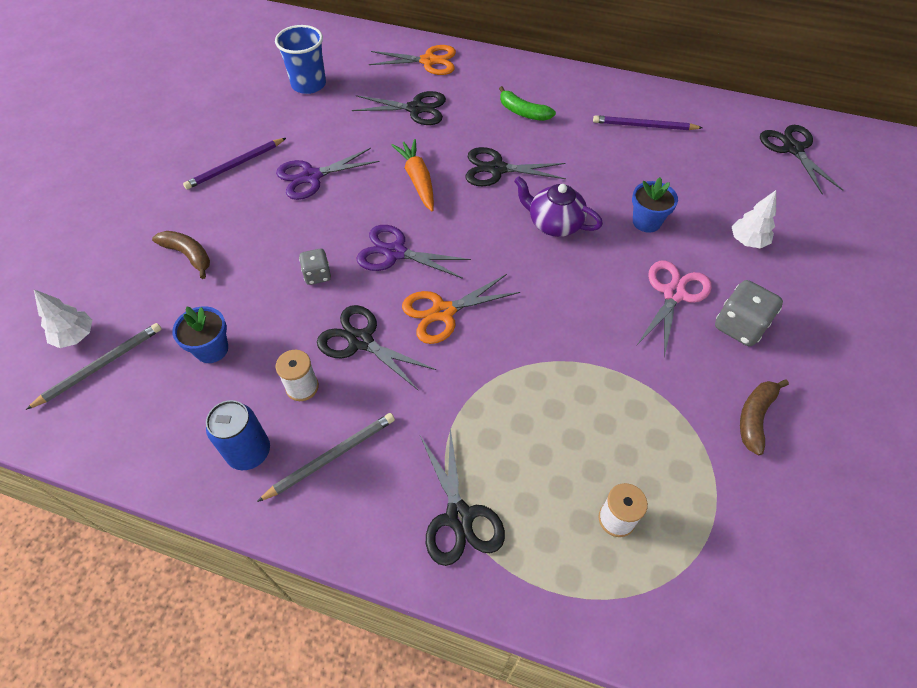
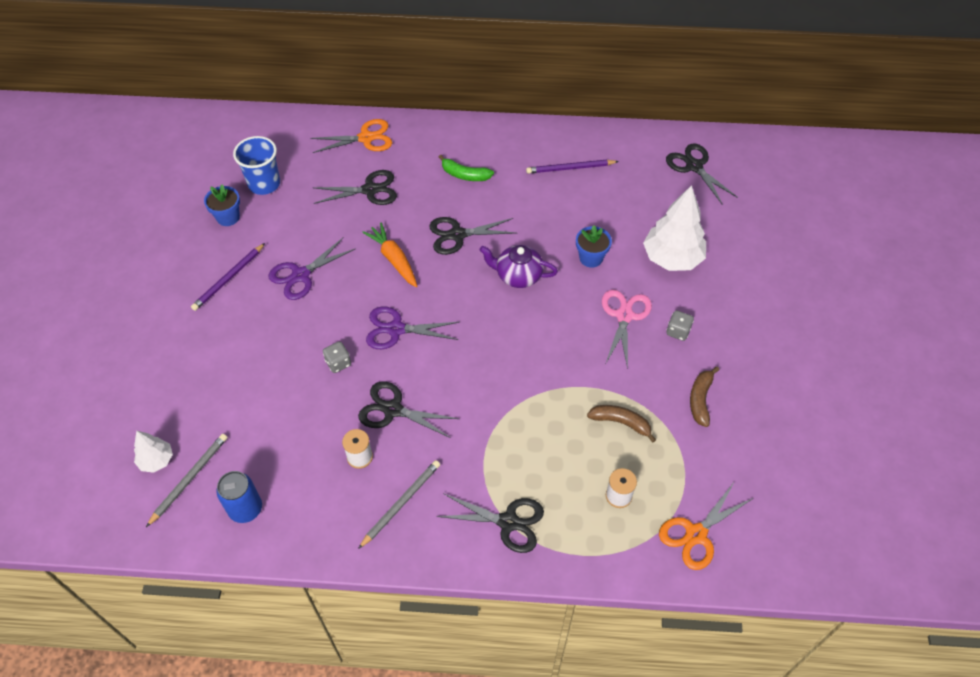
camera: 15 degrees left, 0 degrees up
brown banana [152,231,210,279] -> brown banana moved to [587,405,656,443]
blue flower pot [172,306,228,363] -> blue flower pot moved to [204,184,240,226]
blue can [206,400,270,470] -> blue can moved to [216,471,262,523]
orange scissors [402,274,520,344] -> orange scissors moved to [659,484,753,570]
black scissors [420,428,505,566] -> black scissors turned 45 degrees counterclockwise [436,493,544,553]
grey dice [715,280,783,346] -> grey dice [666,310,694,341], size x0.62
white tree [732,190,776,248] -> white tree [643,185,706,271], size x1.91

